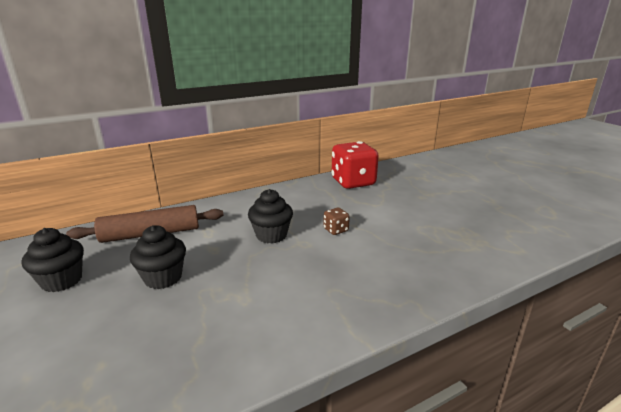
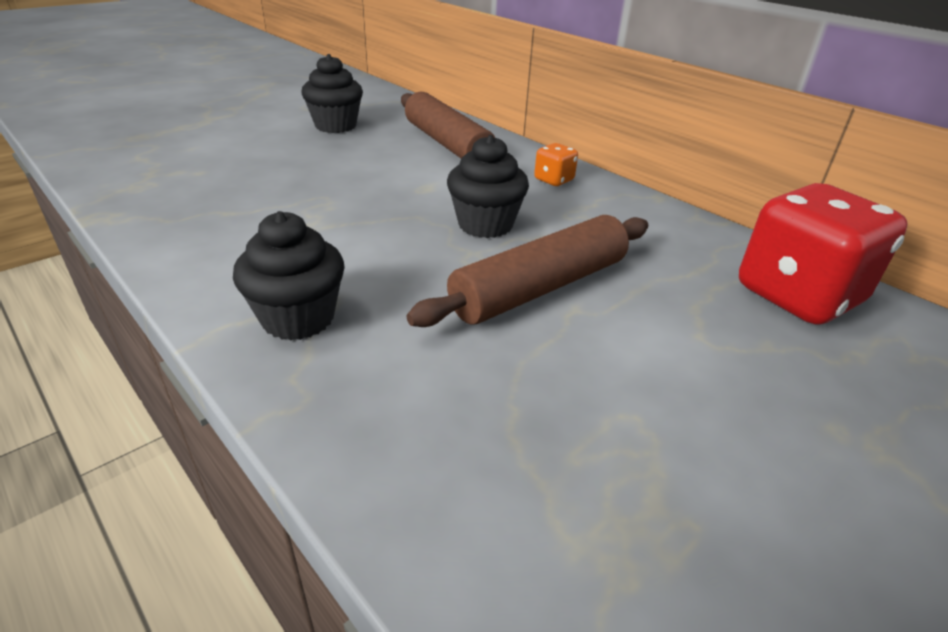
camera: 75 degrees right, 10 degrees up
black cupcake [130,225,186,289] -> black cupcake moved to [233,211,345,340]
brown dice [323,208,350,235] -> brown rolling pin [407,215,648,327]
none -> orange dice [534,143,578,186]

